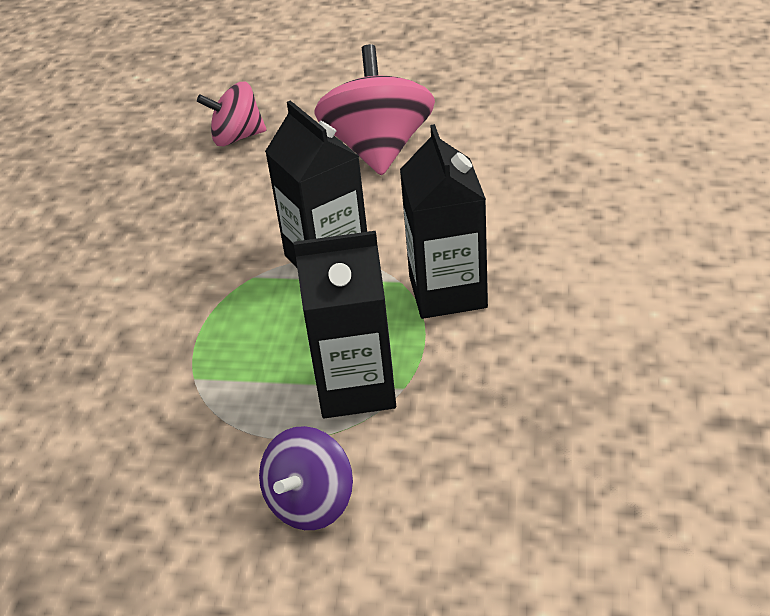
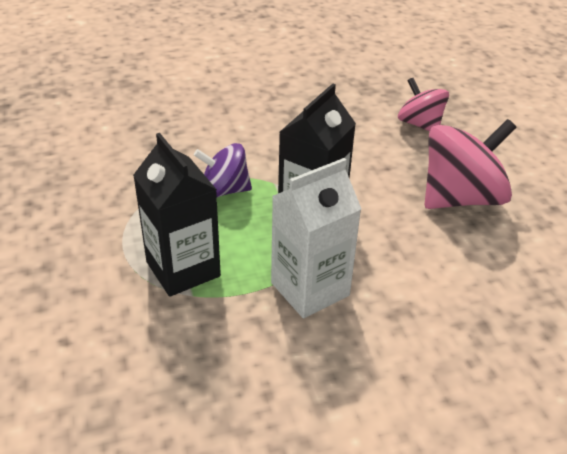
camera: 60 degrees right, 0 degrees up
purple spinning top [259,426,353,530] -> purple spinning top moved to [194,143,252,197]
black carton [400,124,488,319] -> white carton [271,158,361,318]

